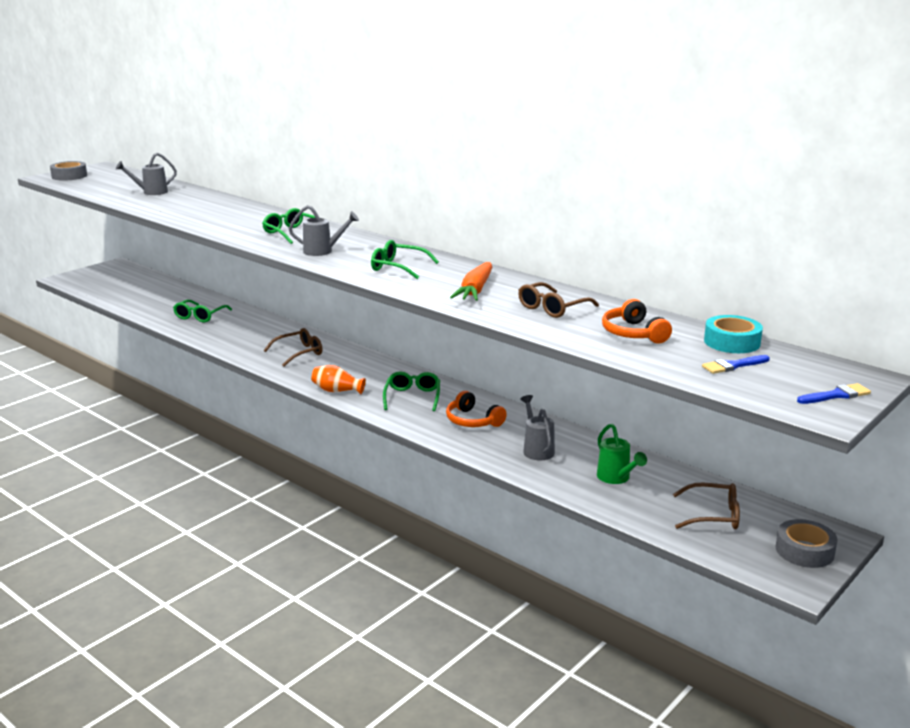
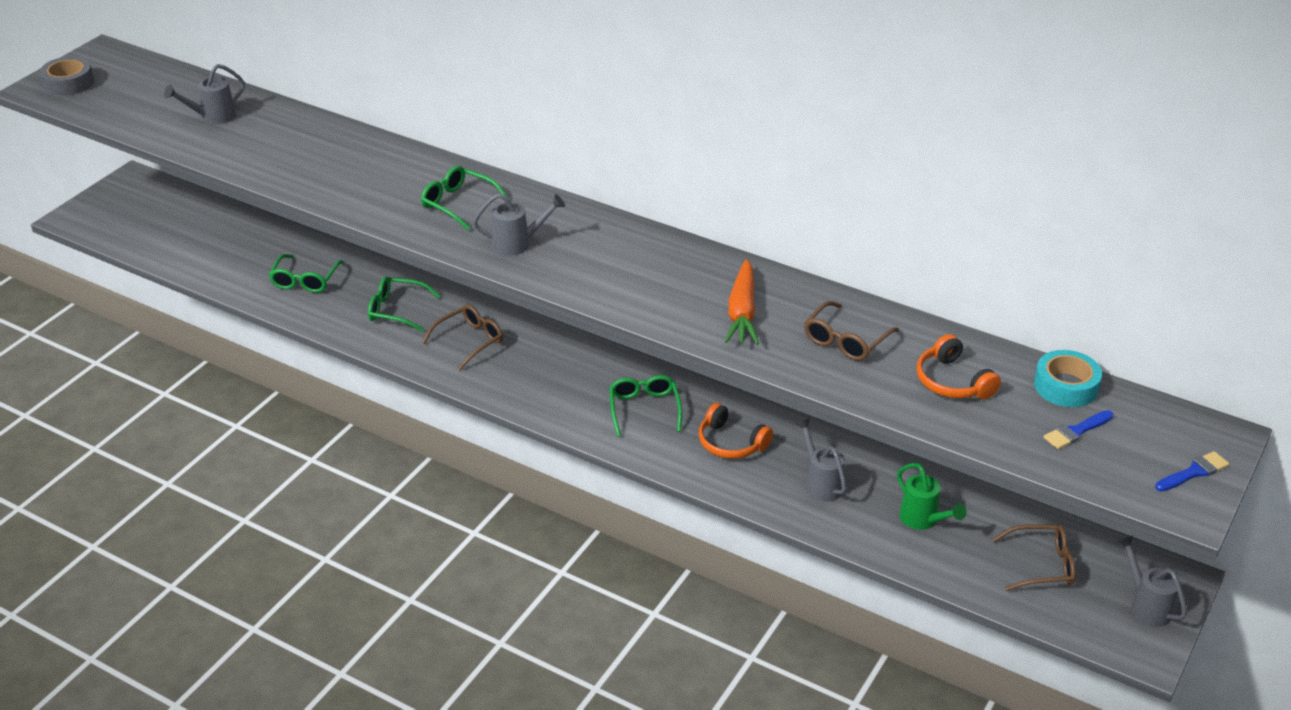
camera: 10 degrees left, 15 degrees up
orange vase [311,365,366,394] -> none
green glasses [371,240,439,279] -> green glasses moved to [368,276,440,332]
grey tape [776,519,838,568] -> grey watering can [1117,536,1187,627]

